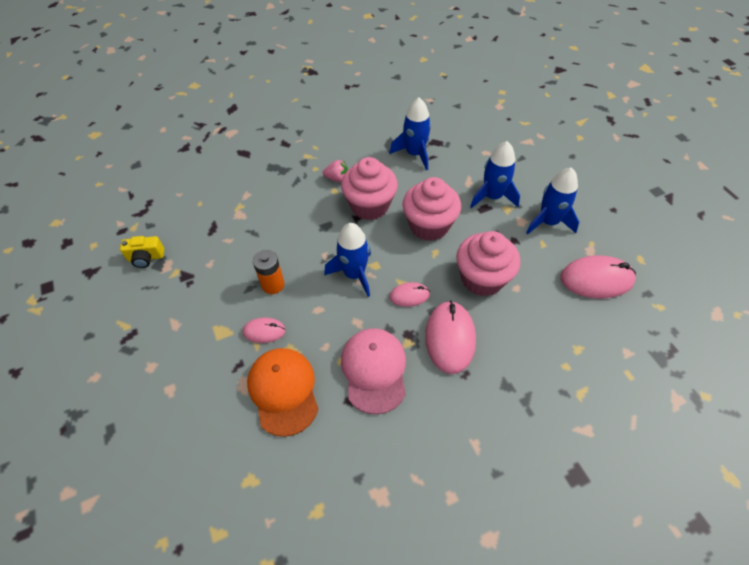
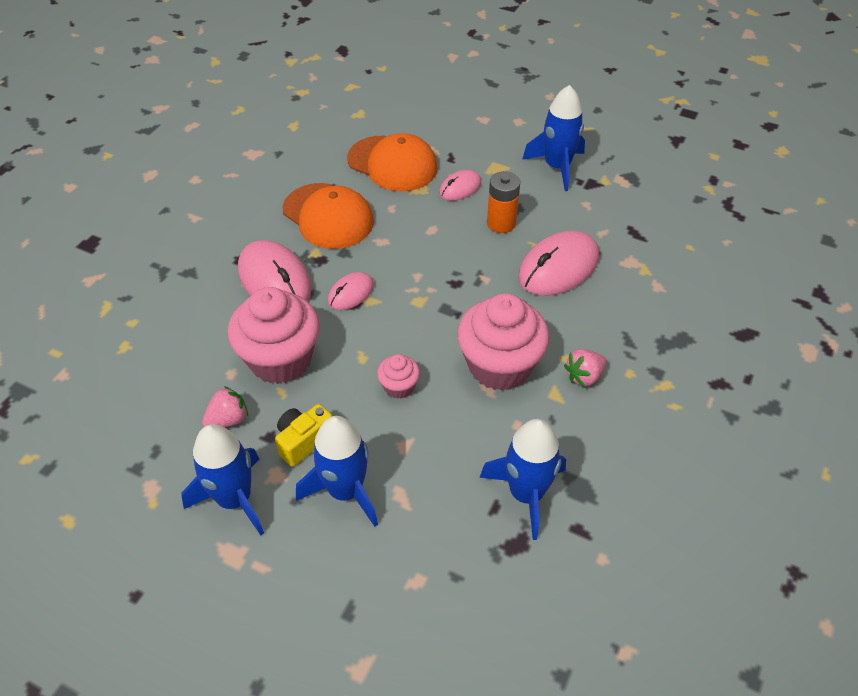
camera: 140 degrees right, 5 degrees down
yellow camera [120,236,164,268] -> yellow camera moved to [275,404,332,467]
blue rocket [324,223,371,297] -> blue rocket moved to [522,85,585,191]
pink cap [341,328,406,414] -> orange cap [282,183,374,249]
pink cupcake [402,177,461,241] -> pink cupcake [377,354,420,399], size x0.47
pink mouse [560,255,636,299] -> pink mouse moved to [518,231,599,296]
none -> pink strawberry [202,386,248,427]

